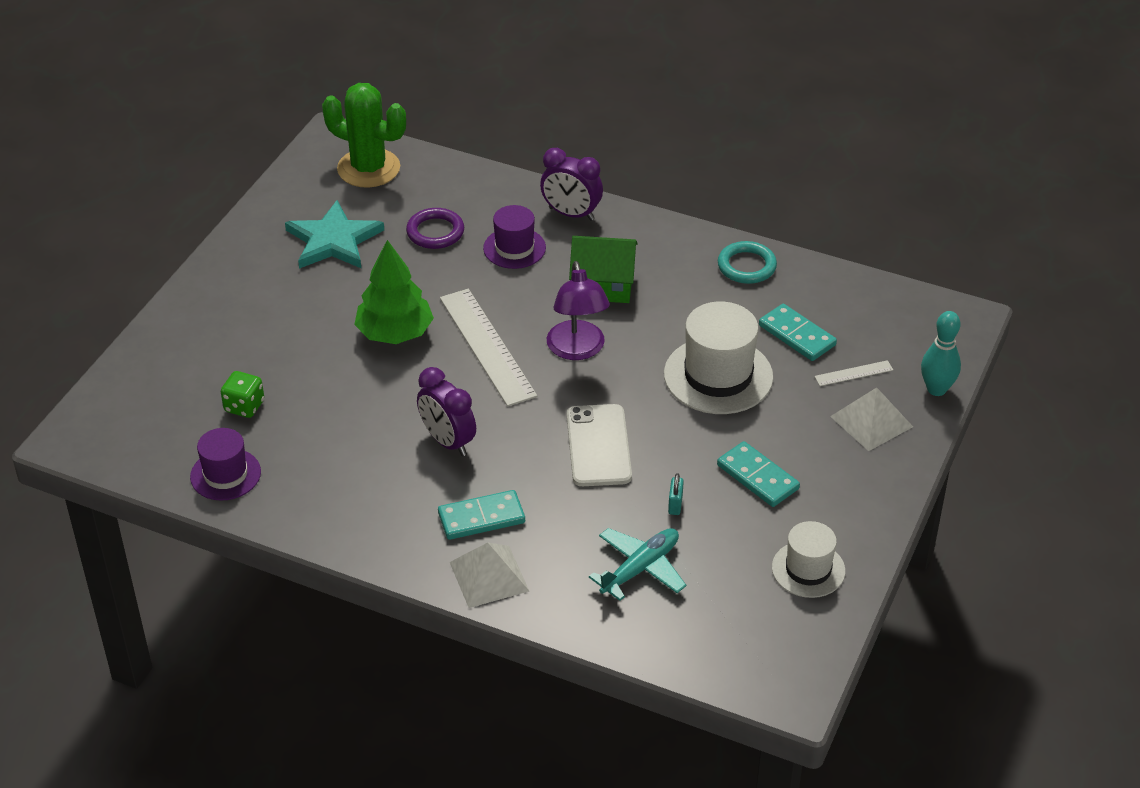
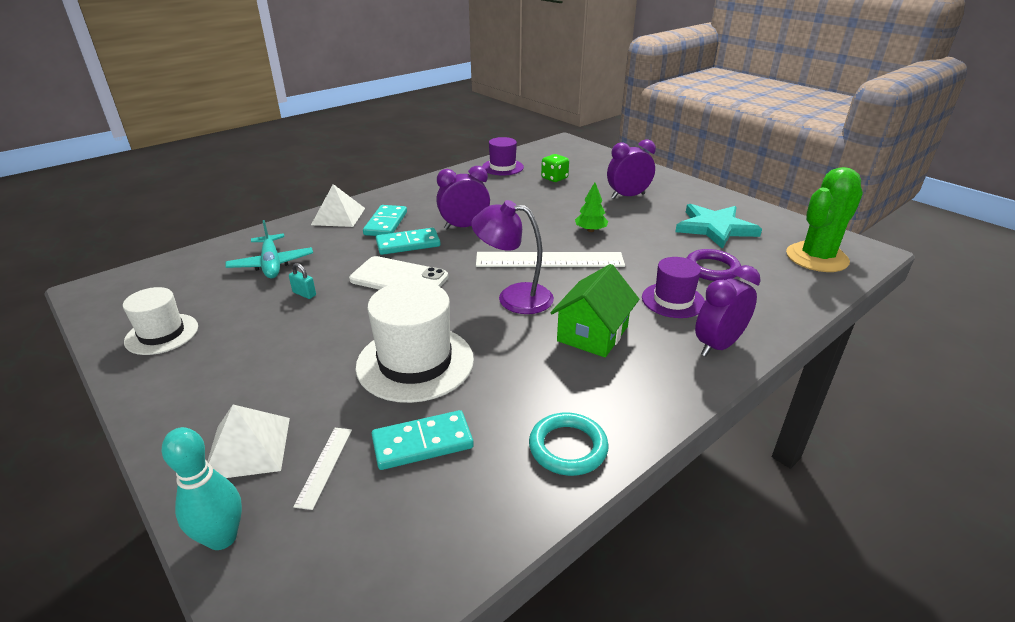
camera: 115 degrees right, 10 degrees down
green tree [354,240,434,344] -> green tree [575,182,608,232], size x0.54
turquoise domino [717,441,800,507] -> turquoise domino moved to [376,228,441,255]
none -> purple clock [607,139,656,199]

